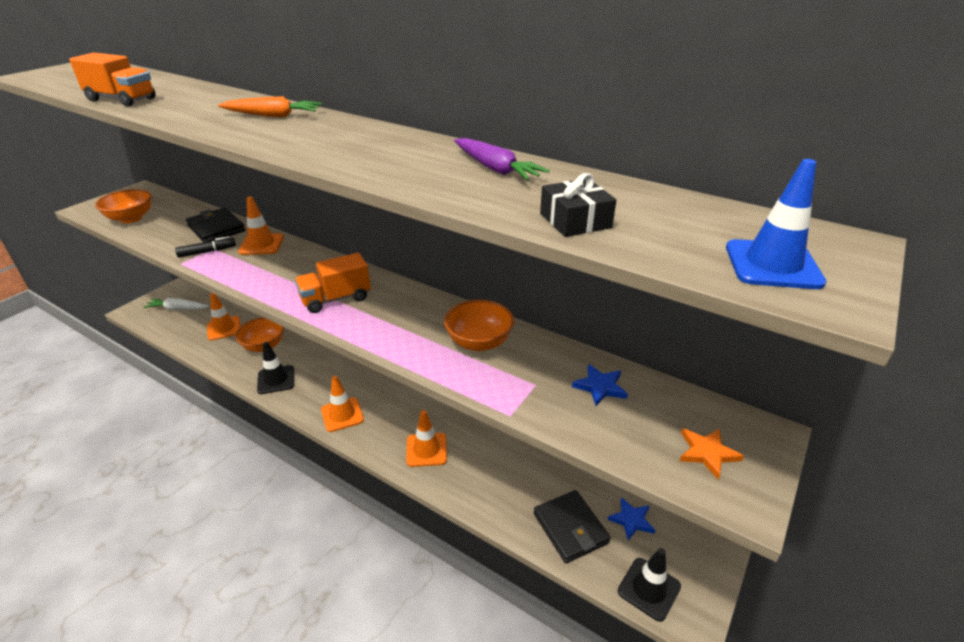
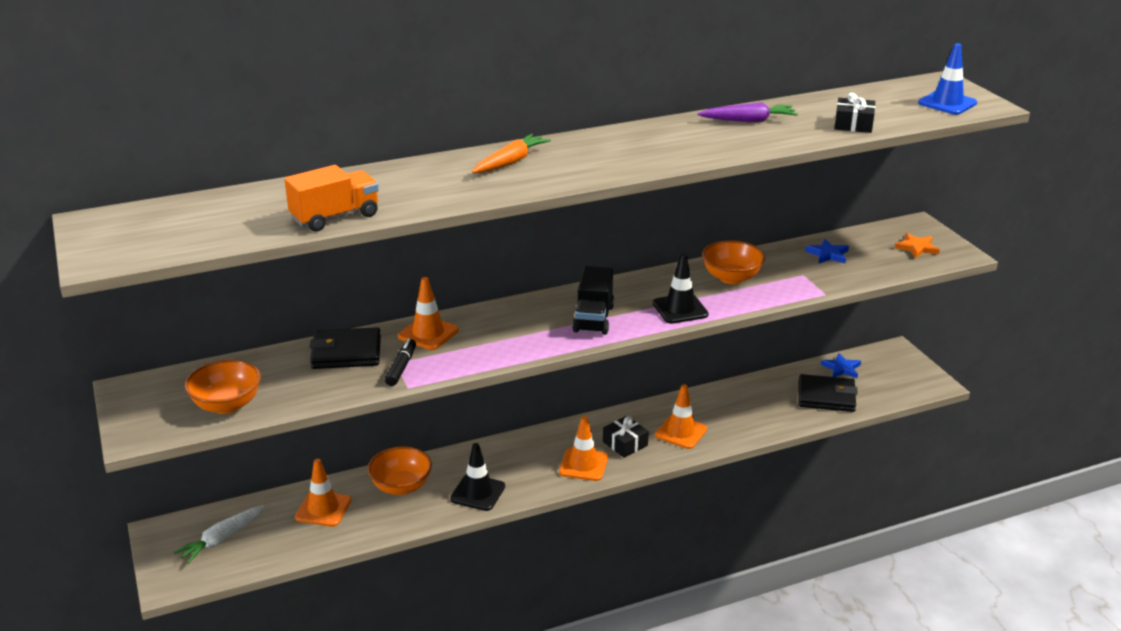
camera: 55 degrees left, 5 degrees down
orange truck [295,253,371,313] -> black truck [572,266,614,335]
black traffic cone [618,548,681,622] -> black traffic cone moved to [653,254,708,324]
none -> black gift [603,416,649,458]

